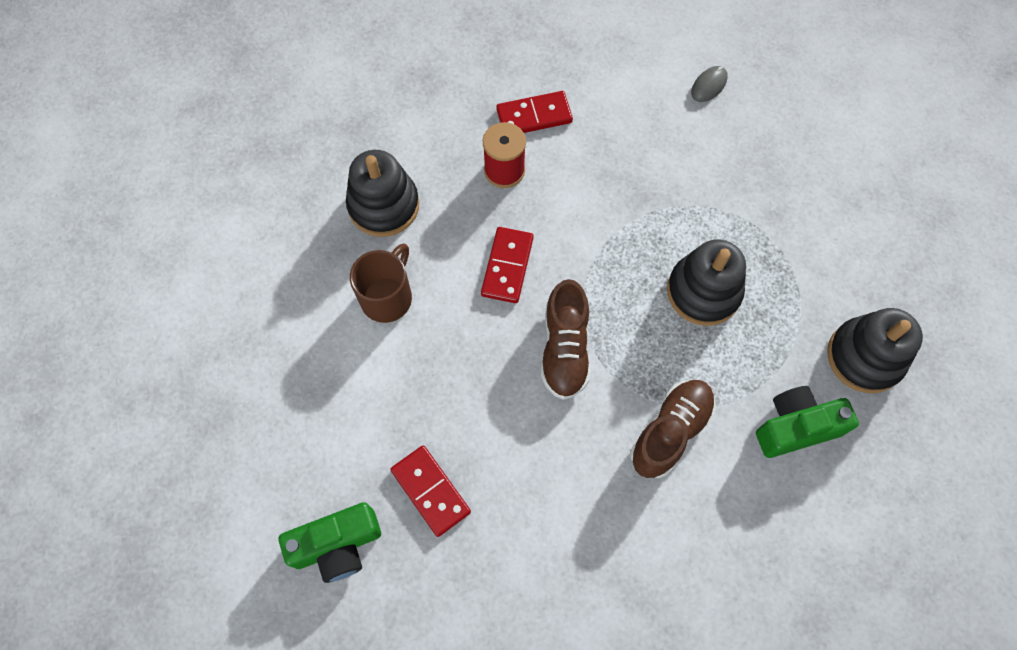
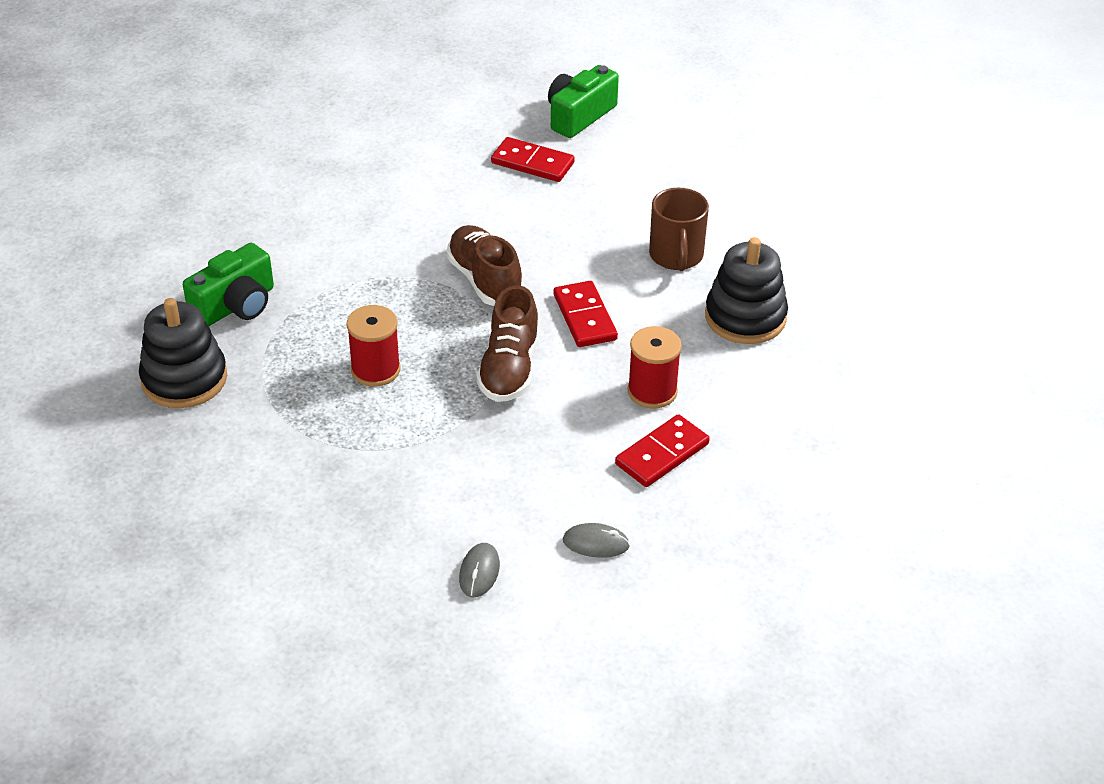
camera: 150 degrees right, 25 degrees down
brown shoe [630,380,716,478] -> brown shoe moved to [477,285,539,402]
black stacking toy [667,240,746,326] -> red spool [347,305,401,387]
none -> grey mouse [563,523,630,558]

